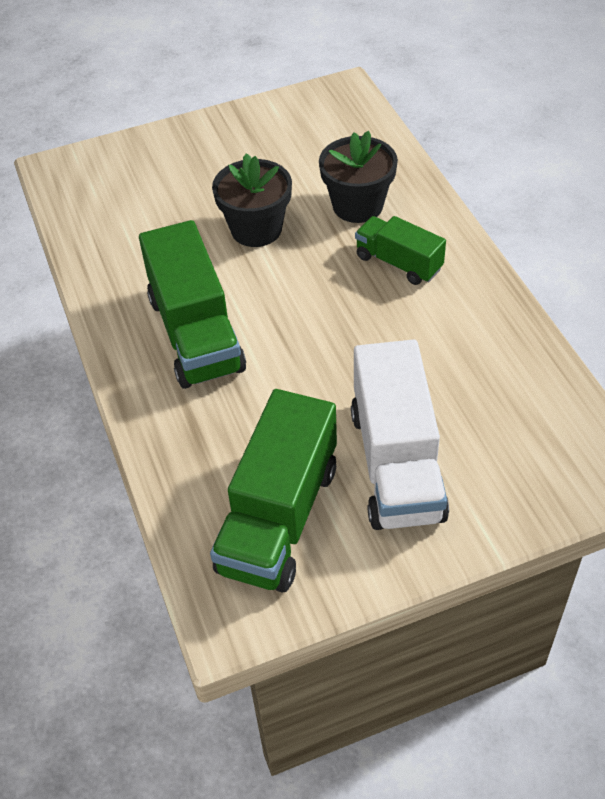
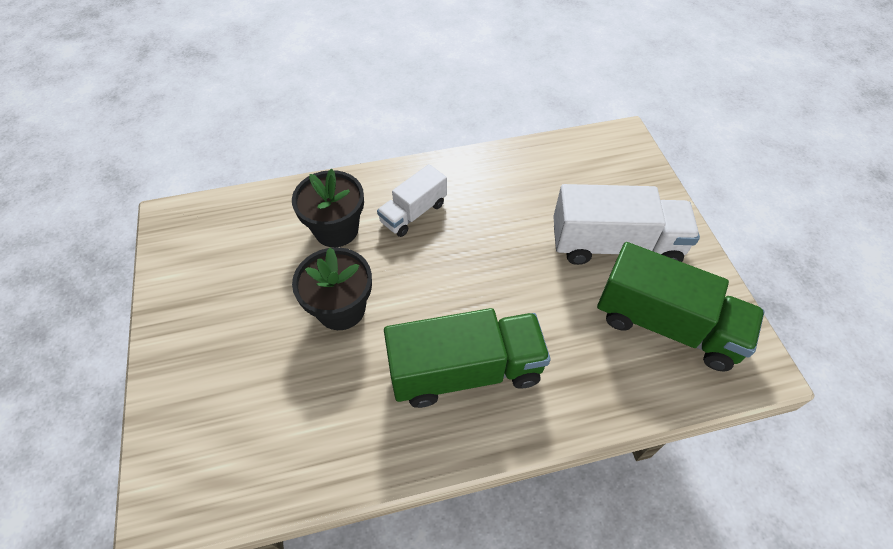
camera: 85 degrees left, 5 degrees up
green truck [355,216,446,285] -> white truck [377,164,447,237]

